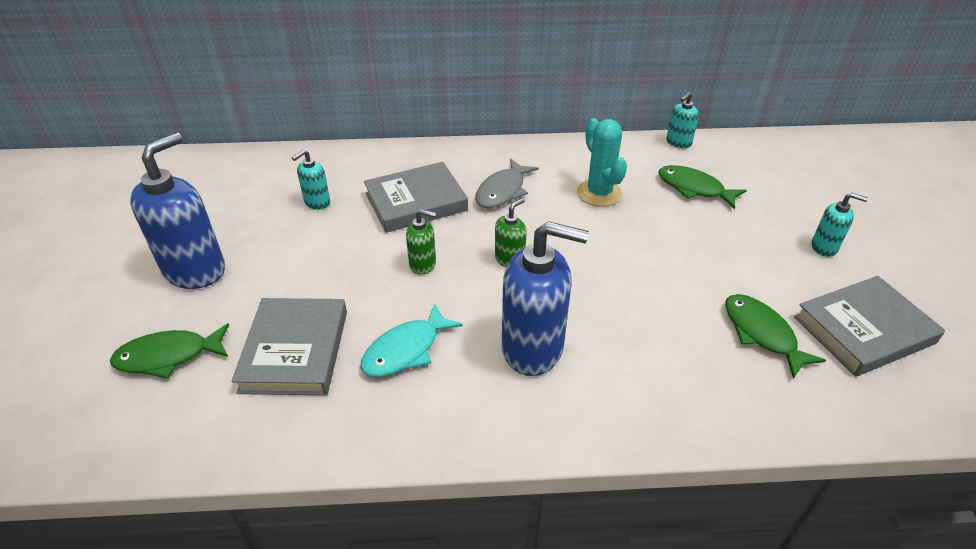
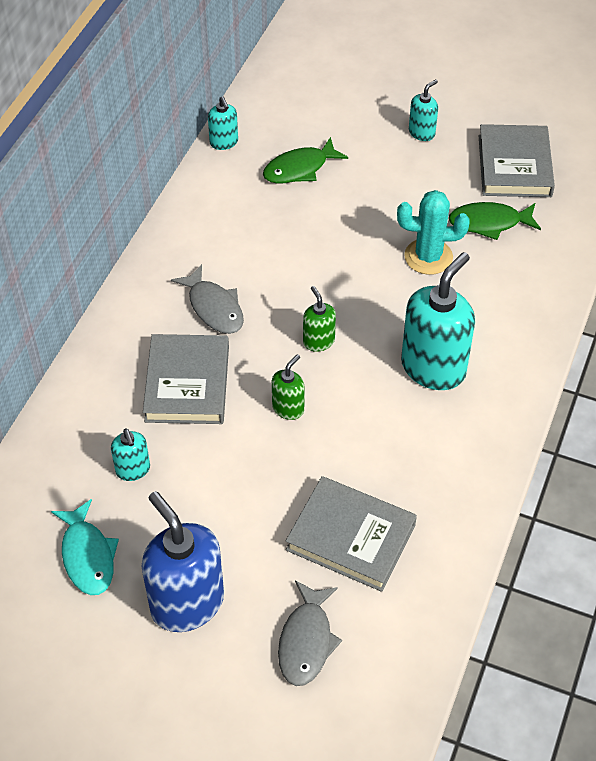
camera: 65 degrees left, 10 degrees up
green fish [110,323,229,379] -> grey fish [278,580,342,686]
turquoise fish [360,303,463,377] -> turquoise fish moved to [51,499,119,595]
blue soap dispenser [502,221,589,376] -> turquoise soap dispenser [401,252,475,390]
turquoise cactus [577,118,627,207] -> turquoise cactus moved to [397,190,470,275]

